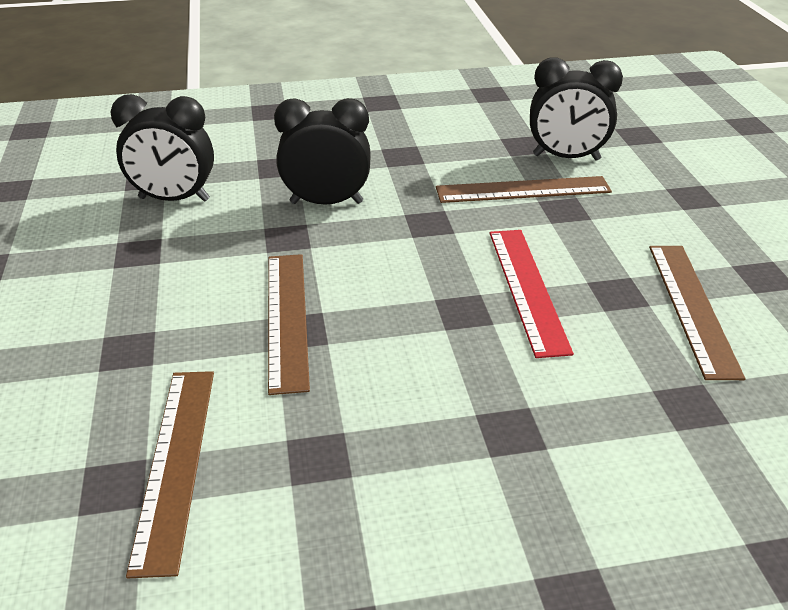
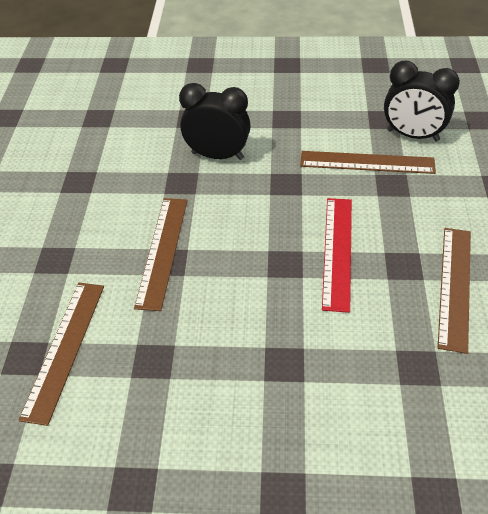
camera: 15 degrees right, 10 degrees up
black clock [110,94,214,202] -> none

